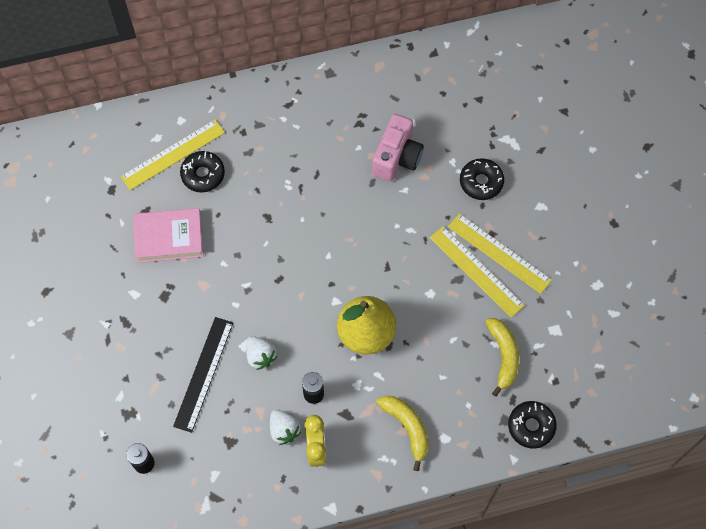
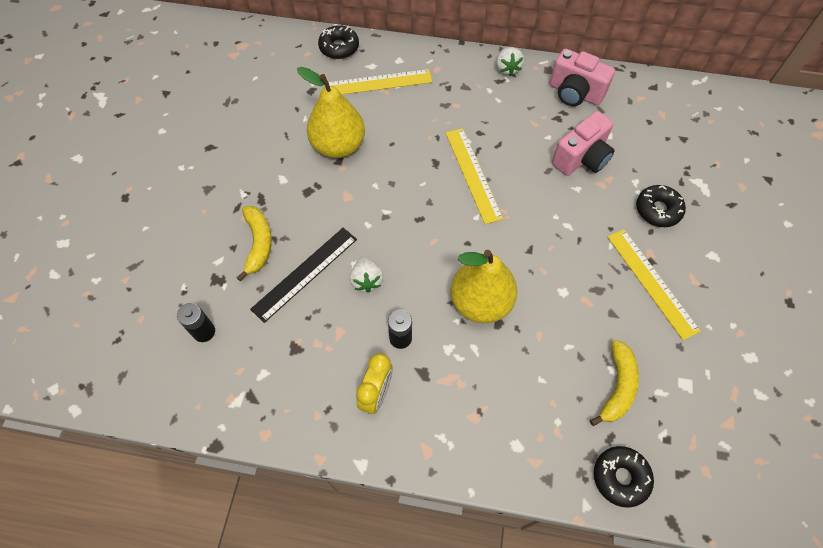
camera: 25 degrees right, 5 degrees down
pink book [133,208,203,263] -> yellow pear [297,67,365,158]
black donut [180,151,225,193] -> black donut moved to [318,25,359,59]
white strawberry [270,410,301,445] -> white strawberry moved to [496,47,524,76]
yellow banana [376,396,429,471] -> yellow banana moved to [237,206,272,281]
yellow ruler [430,226,525,318] -> yellow ruler moved to [446,128,503,224]
none -> pink camera [550,49,615,106]

